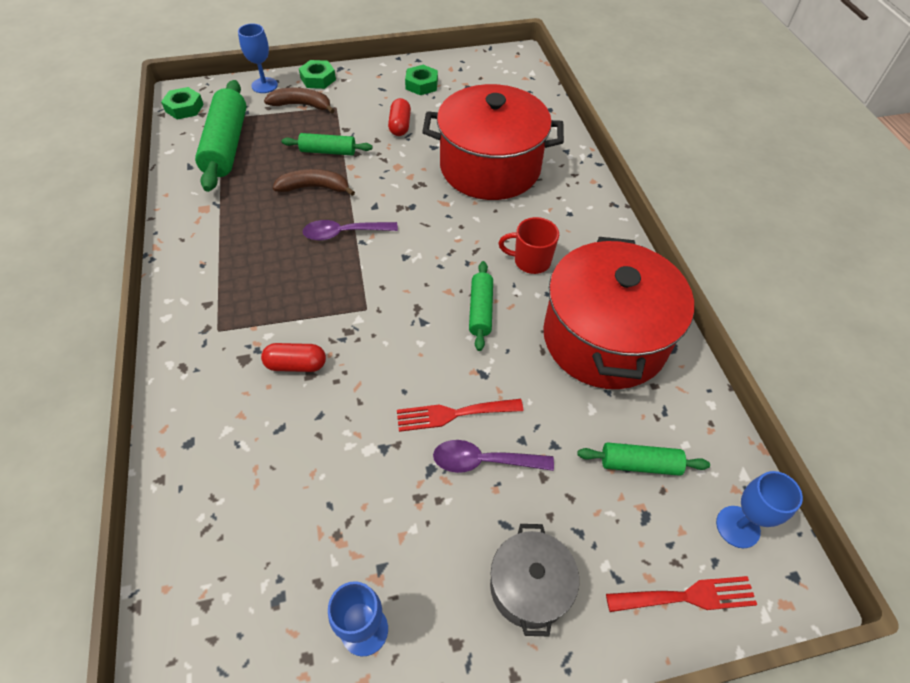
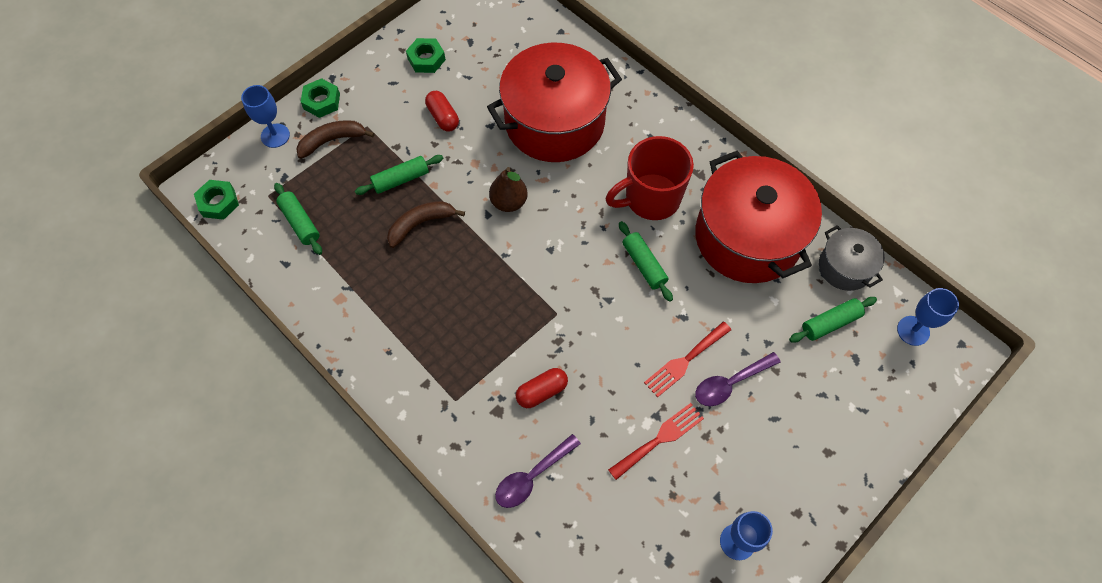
camera: 30 degrees left, 10 degrees up
green rolling pin [195,80,247,192] -> green rolling pin [274,183,322,255], size x0.54
purple spoon [303,220,398,241] -> purple spoon moved to [495,434,581,508]
grey pot [490,524,579,637] -> grey pot moved to [819,225,885,291]
red mug [499,217,559,274] -> red mug [606,136,694,220], size x1.65
red fork [606,576,757,612] -> red fork moved to [608,403,704,480]
none -> brown pear [489,167,528,212]

